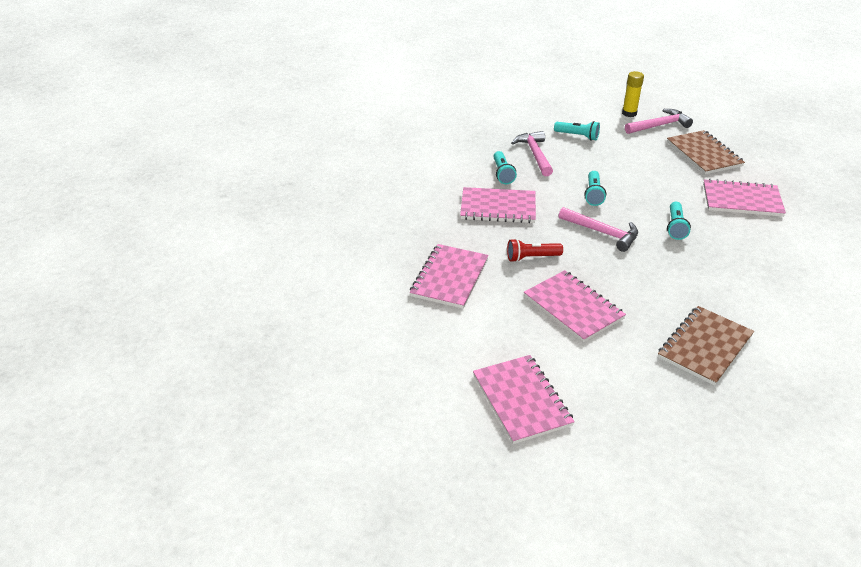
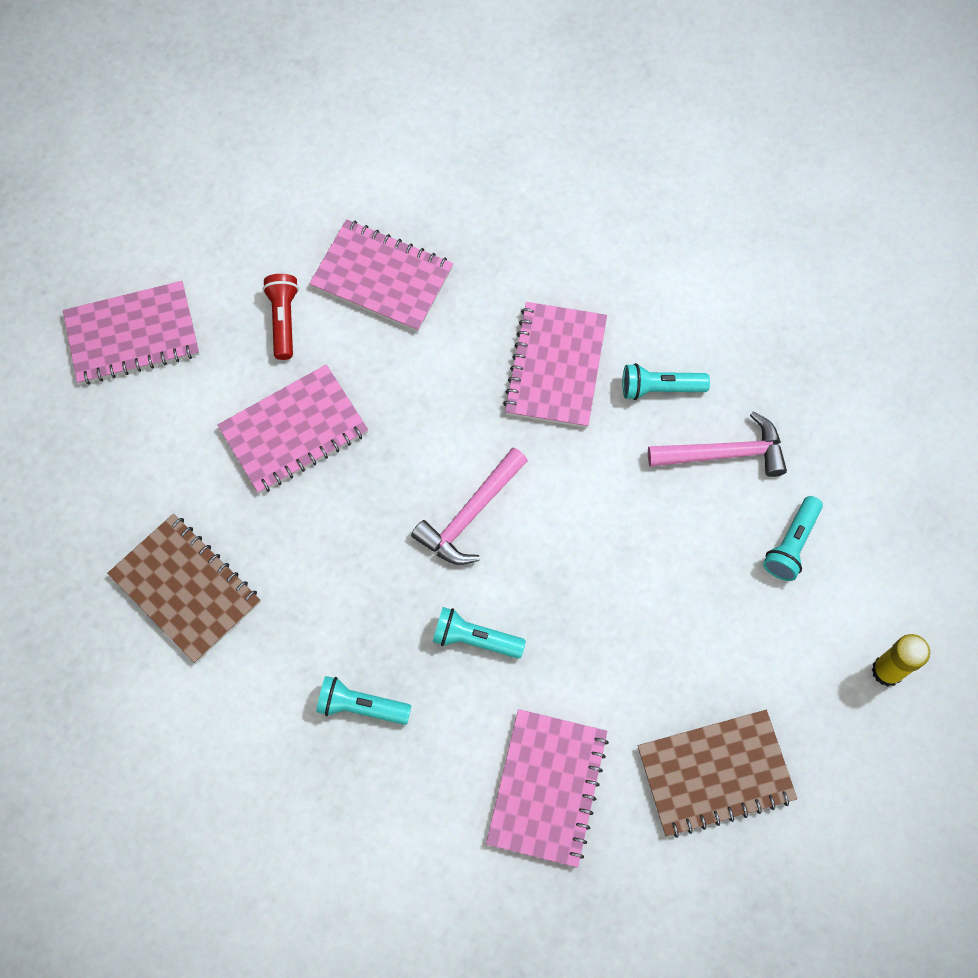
camera: 95 degrees right, 30 degrees up
red flashlight [507,239,563,262] -> red flashlight moved to [263,274,299,360]
turquoise flashlight [584,171,606,206] -> turquoise flashlight moved to [316,676,412,725]
pink hammer [625,109,693,134] -> none

